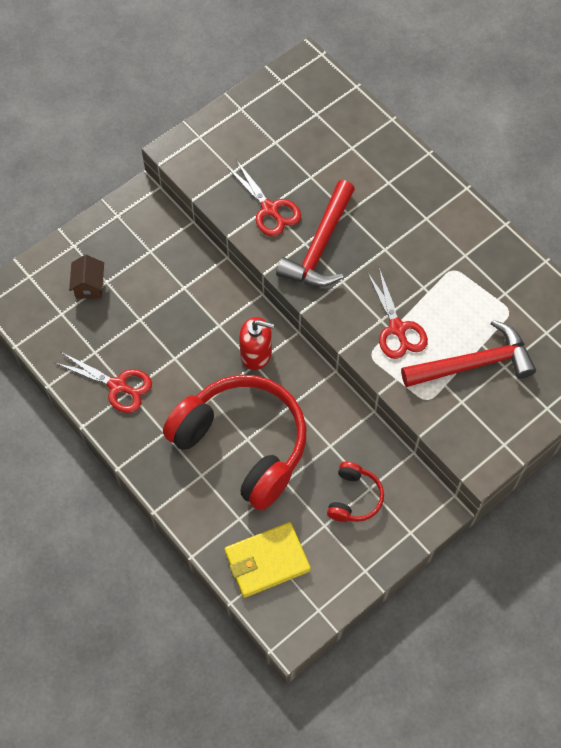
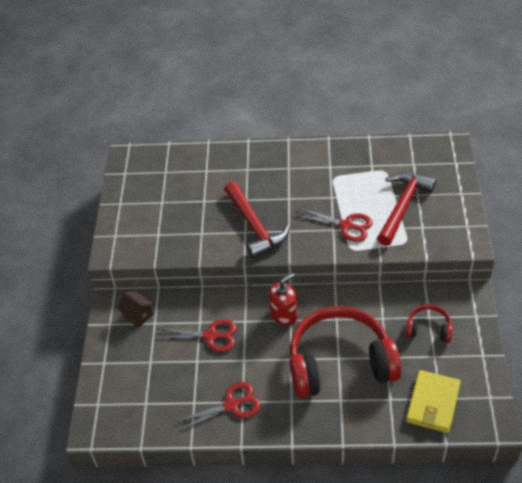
camera: 45 degrees left, 15 degrees down
brown house [69,255,104,298] -> brown house moved to [117,291,154,328]
red scissors [226,160,301,237] -> red scissors moved to [155,319,237,352]
red headphones [327,462,384,522] -> red headphones turned 45 degrees counterclockwise [406,305,453,342]

